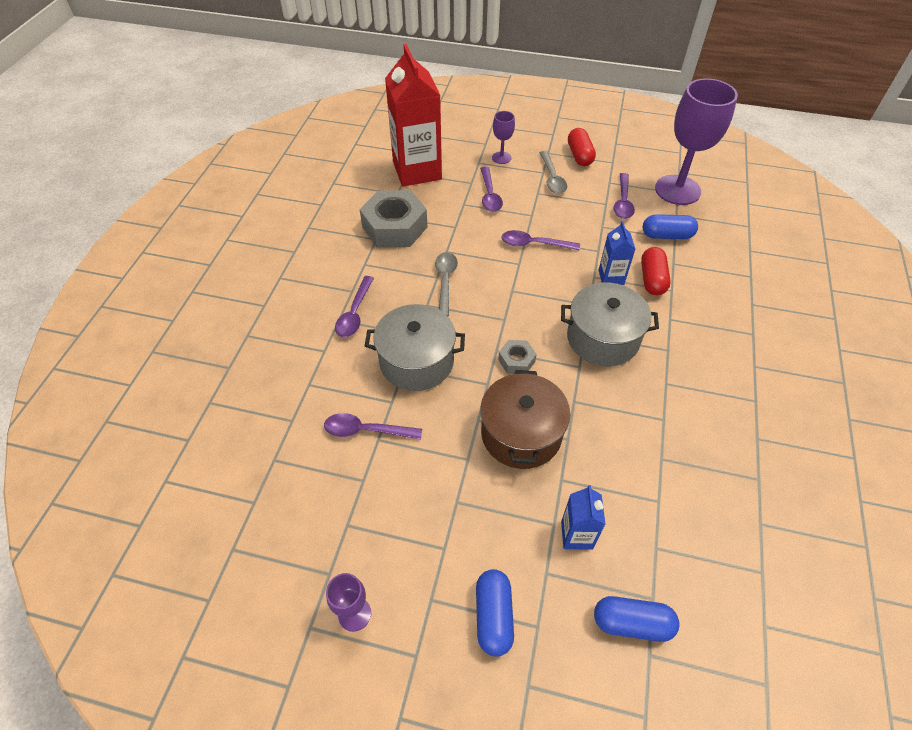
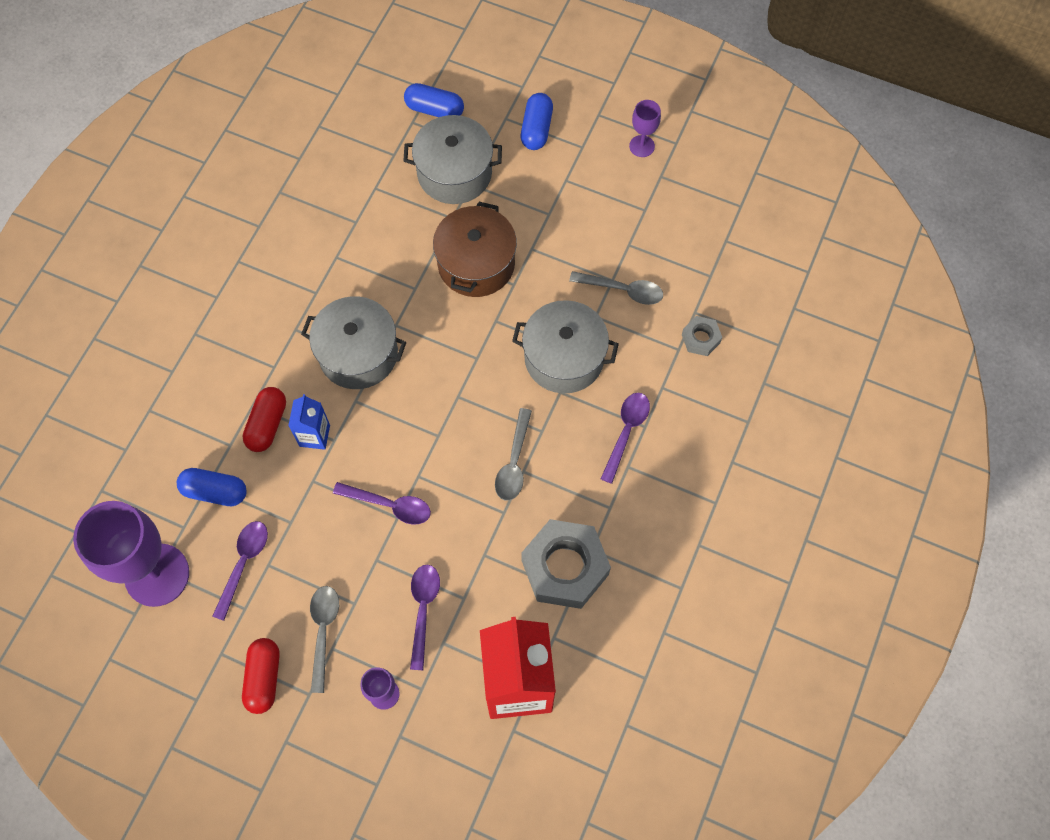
camera: 170 degrees left, 15 degrees up
purple spoon [324,413,422,440] -> grey spoon [569,271,663,305]
grey nut [498,340,537,374] -> grey nut moved to [682,316,722,356]
blue carton [561,485,606,550] -> grey pot [403,115,502,204]

